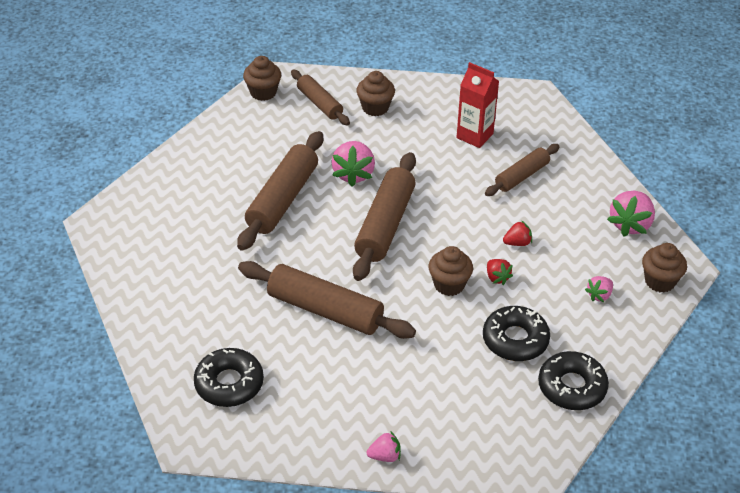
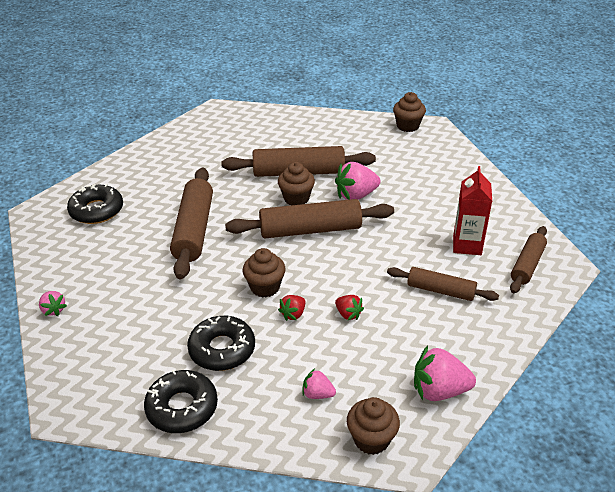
camera: 65 degrees right, 5 degrees down
brown rolling pin [291,70,350,126] -> brown rolling pin moved to [510,226,547,293]
brown cupcake [357,71,395,116] -> brown cupcake moved to [278,162,315,205]

